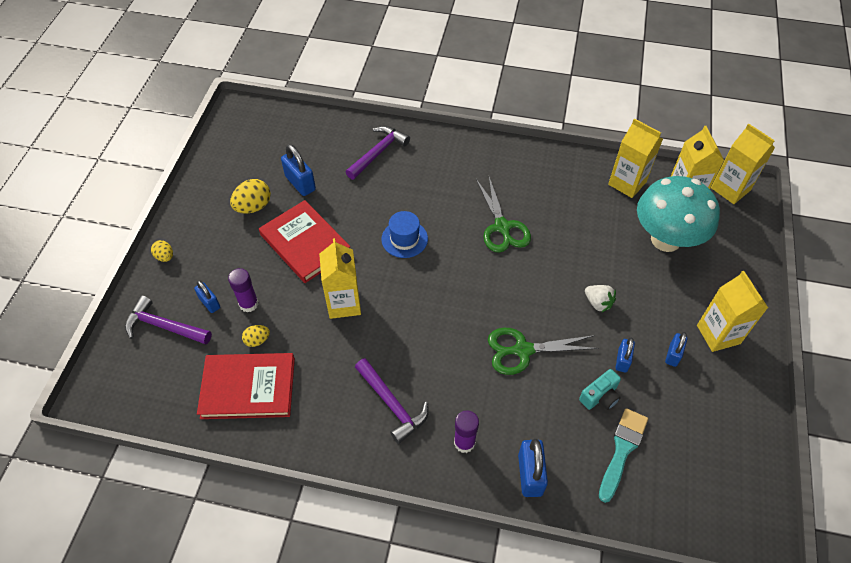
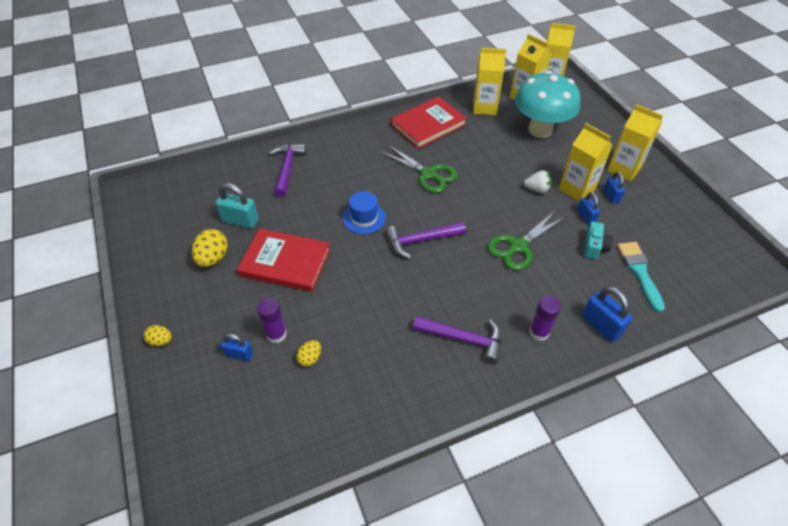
camera: 35 degrees left, 5 degrees down
purple hammer [125,296,212,344] -> purple hammer moved to [386,222,466,258]
red book [197,353,295,419] -> red book moved to [391,96,467,149]
blue padlock [281,144,316,196] -> turquoise padlock [216,183,259,229]
yellow carton [319,238,361,319] -> yellow carton moved to [559,123,613,202]

